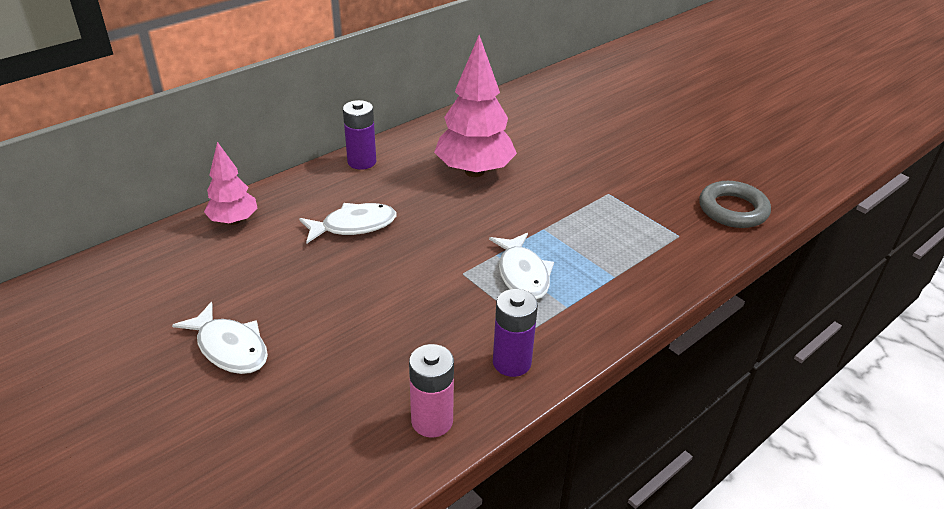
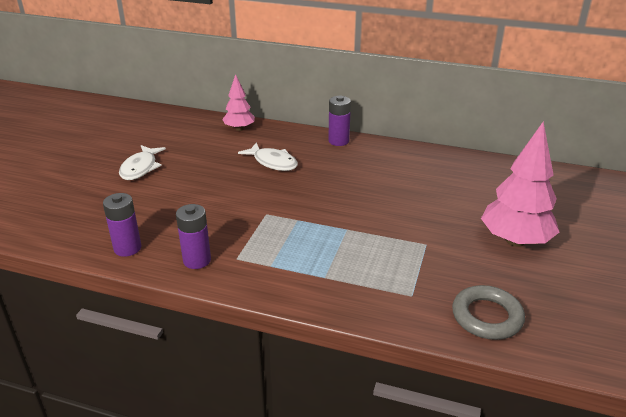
camera: 60 degrees right, 5 degrees down
pink battery [409,344,454,437] -> purple battery [103,193,141,257]
pink tree [434,35,517,177] -> pink tree moved to [481,122,559,247]
white fish [489,233,554,300] -> none

